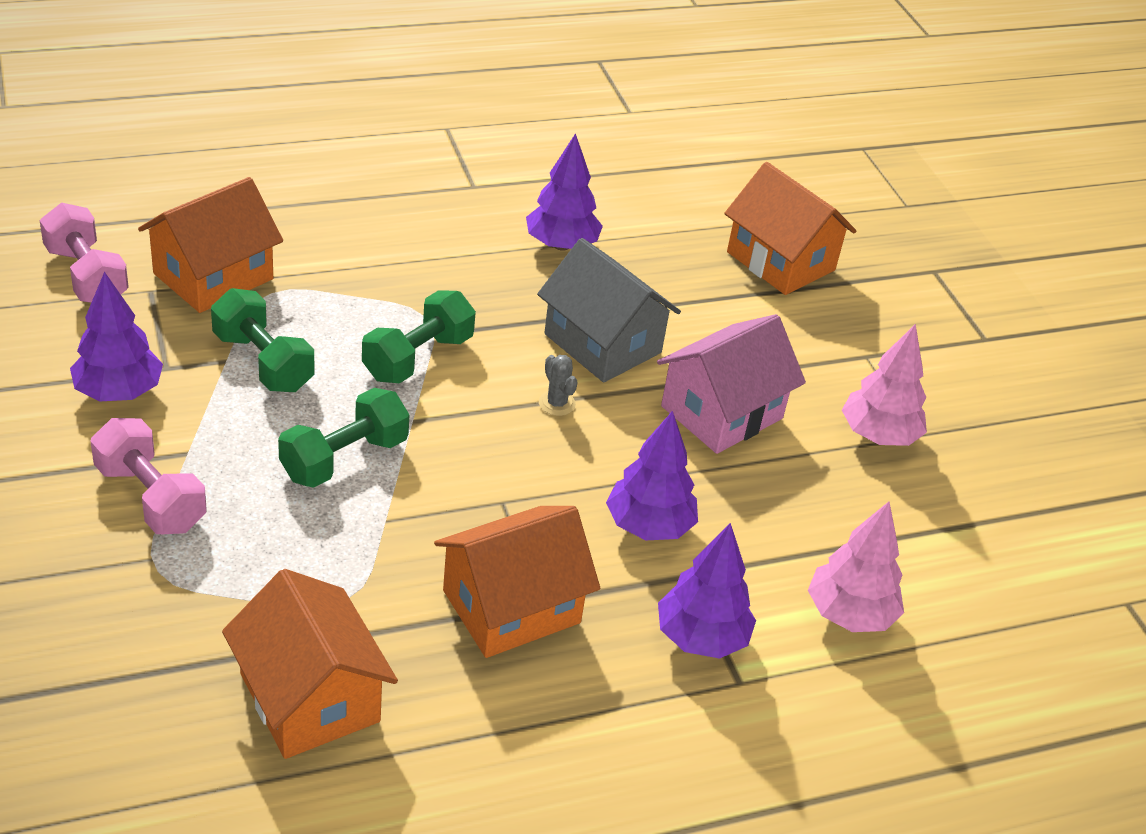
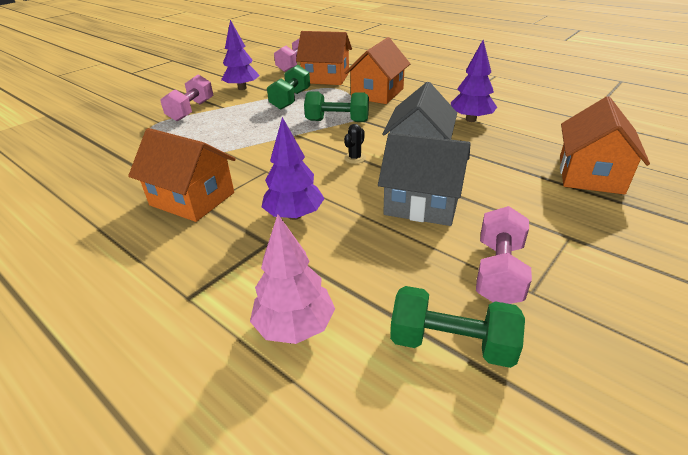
camera: 65 degrees right, 5 degrees down
orange house [222,569,398,759] -> orange house moved to [345,37,410,104]
green dumbbell [278,388,409,488] -> green dumbbell moved to [390,286,525,368]
grey cactus [539,355,577,416] -> black cactus [344,124,366,164]
pink house [657,314,806,454] -> grey house [378,133,470,226]
purple tree [658,523,756,659] -> none
pink tree [842,324,927,446] -> pink dumbbell [476,206,532,304]

